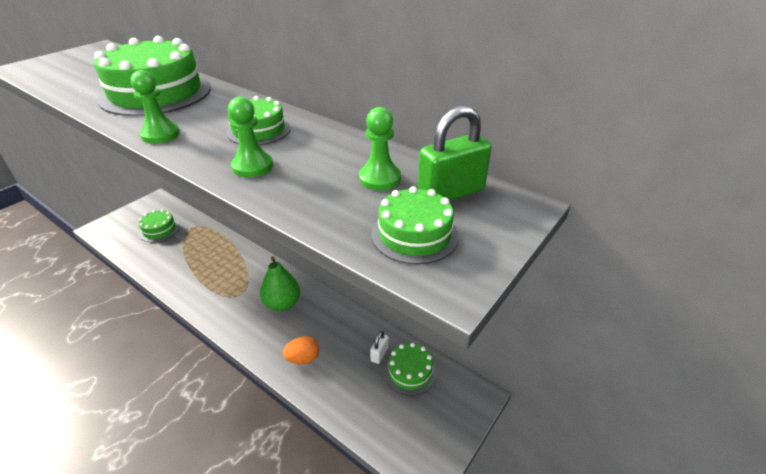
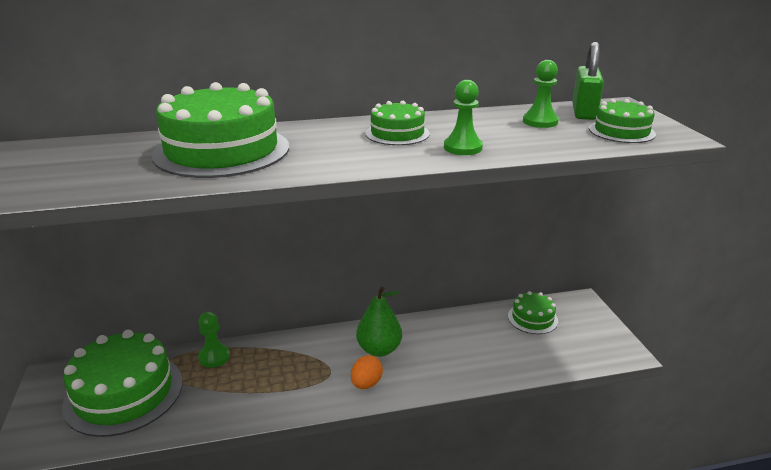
camera: 50 degrees left, 10 degrees down
green pawn [130,70,180,144] -> green pawn moved to [198,312,230,368]
green cake [139,209,179,242] -> green cake [62,330,183,437], size x1.94
orange egg [283,336,319,365] -> orange egg moved to [351,355,383,389]
white padlock [370,331,389,364] -> none

